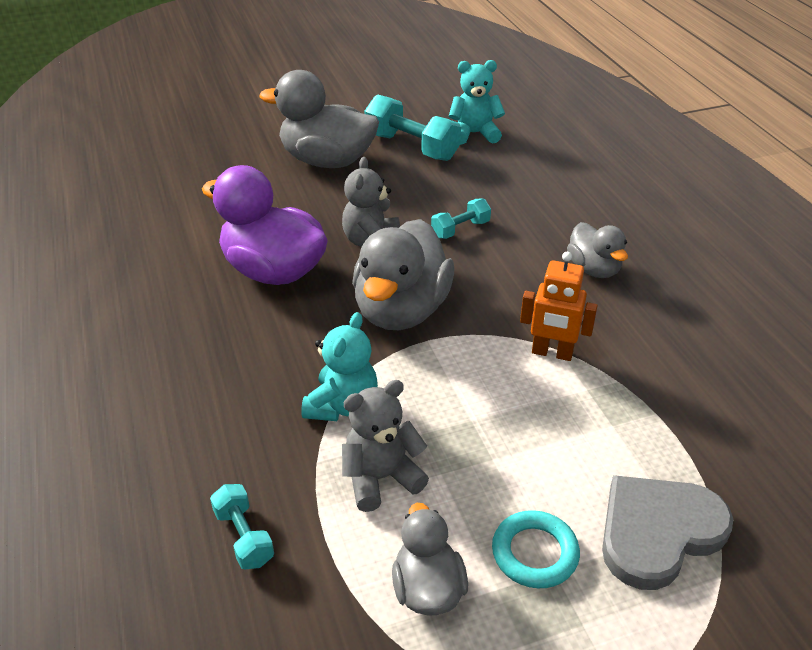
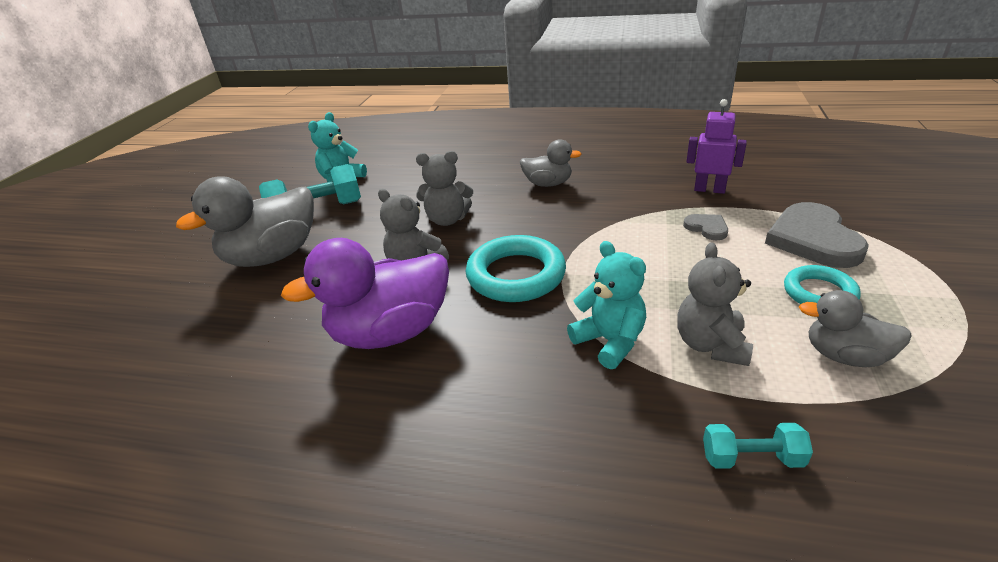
camera: 55 degrees left, 5 degrees down
grey duck [352,219,454,330] -> turquoise ring [466,235,566,302]
turquoise dumbbell [431,198,491,239] -> grey teddy bear [416,151,473,226]
orange robot [520,252,598,361] -> none
none -> grey heart [683,214,728,240]
none -> purple robot [686,99,747,194]

